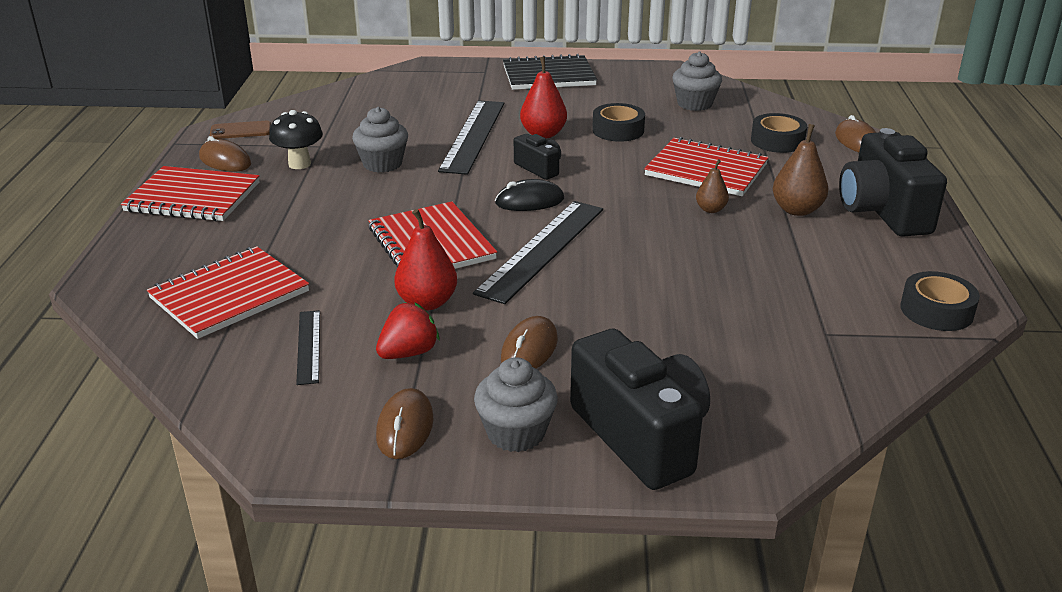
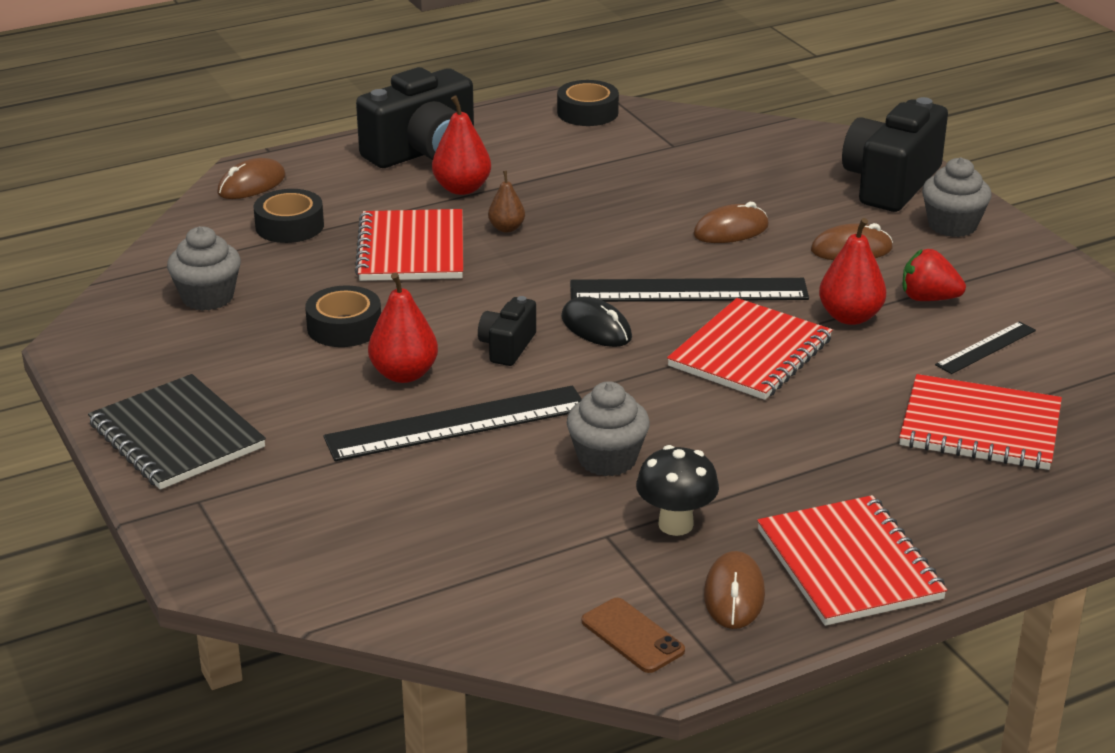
camera: 120 degrees left, 0 degrees up
brown mouse [376,388,434,459] -> brown mouse moved to [693,202,769,243]
brown pear [773,124,828,216] -> red pear [432,96,491,195]

